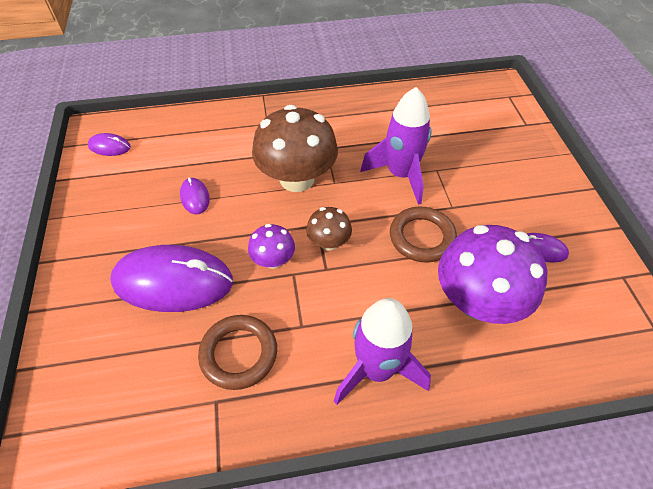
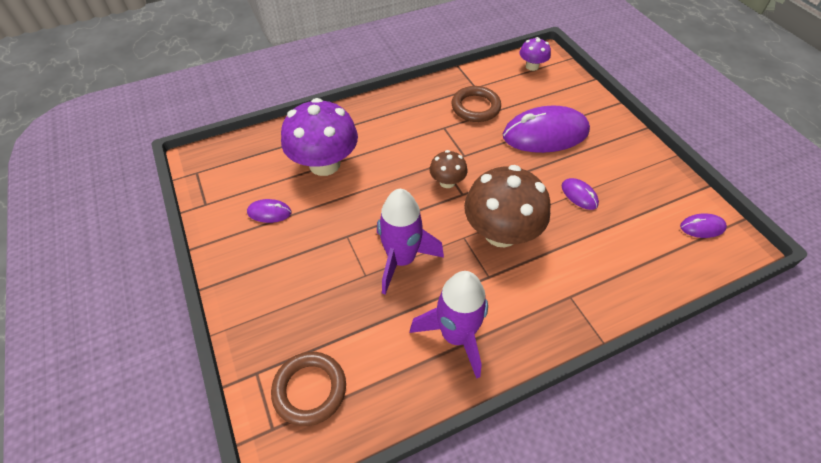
camera: 165 degrees right, 0 degrees up
purple mushroom [248,224,295,269] -> purple mushroom moved to [519,37,551,71]
purple rocket [334,298,431,405] -> purple rocket moved to [410,271,488,379]
brown ring [390,207,457,263] -> brown ring moved to [271,352,346,426]

